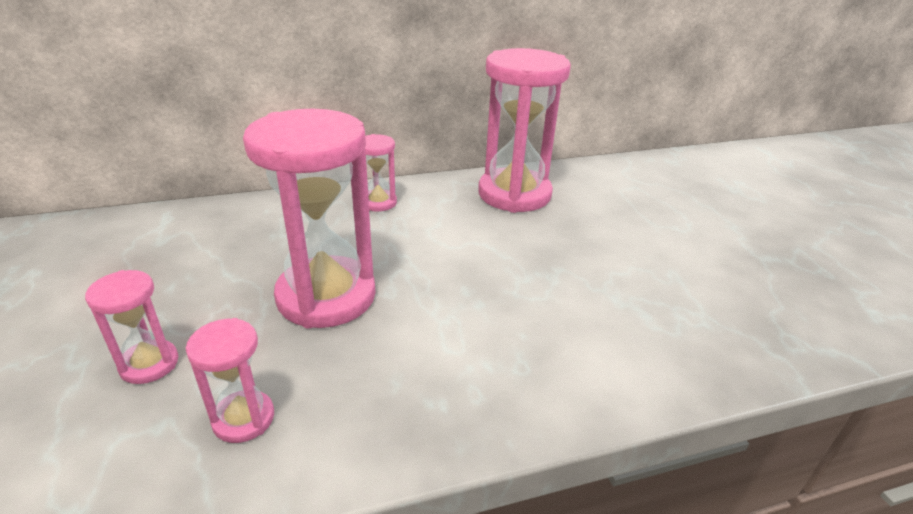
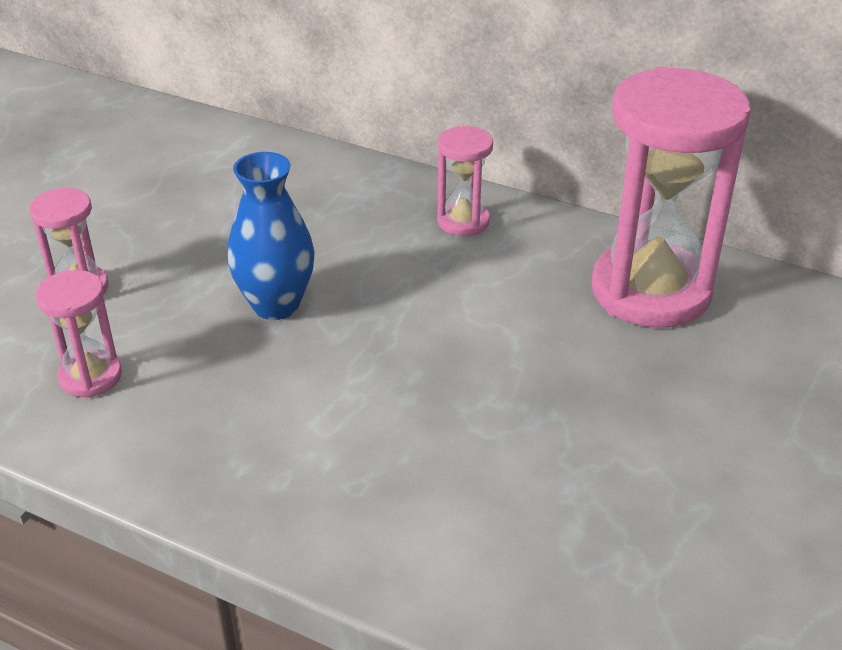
camera: 45 degrees right, 5 degrees up
pink hourglass [243,109,376,329] -> blue vase [227,152,315,320]

